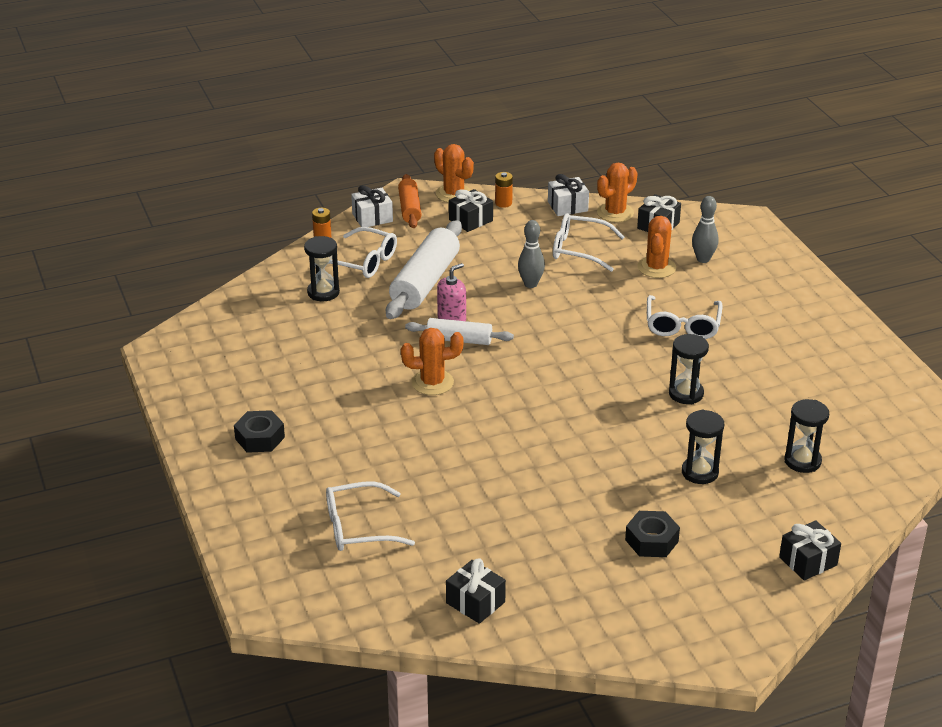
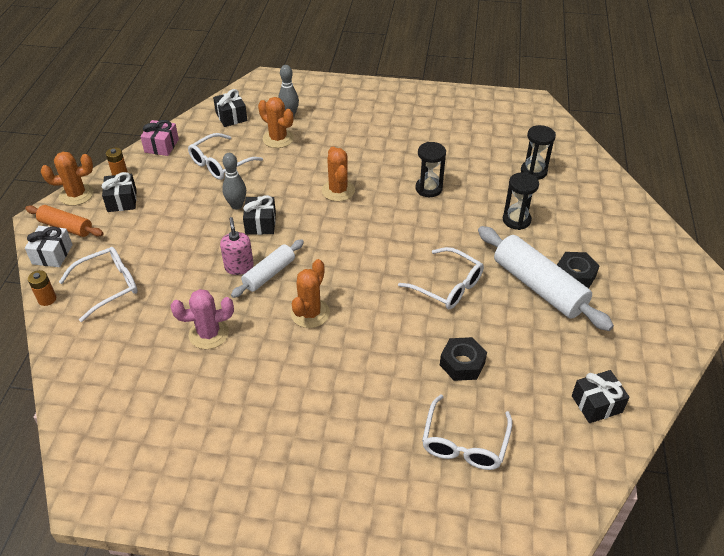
camera: 60 degrees left, 10 degrees up
black nut [234,410,285,453] -> black nut moved to [440,337,487,381]
black hourglass [304,236,340,301] -> none
white rolling pin [386,220,462,319] -> white rolling pin moved to [478,226,614,331]
white gift [548,174,589,216] -> pink gift [140,120,179,156]
orange cactus [597,162,638,222] -> orange cactus moved to [322,147,355,202]
white glasses [647,295,723,339] -> white glasses moved to [398,247,484,309]
black gift [779,520,841,580] -> black gift moved to [243,195,276,235]
none -> pink cactus [171,289,234,349]

